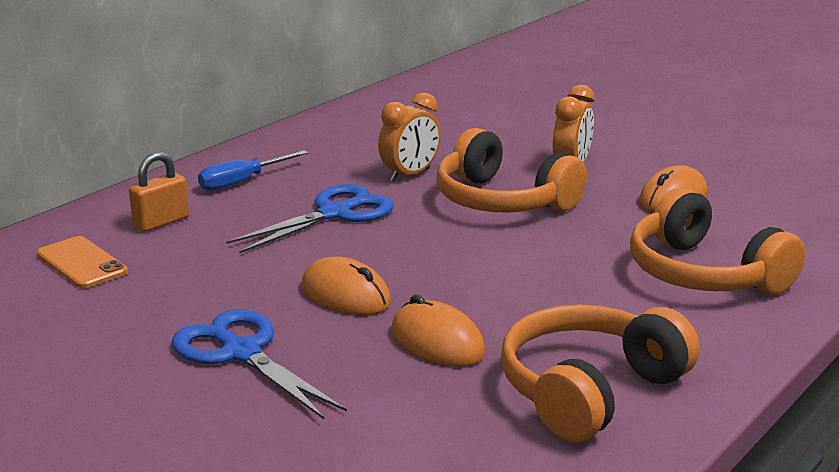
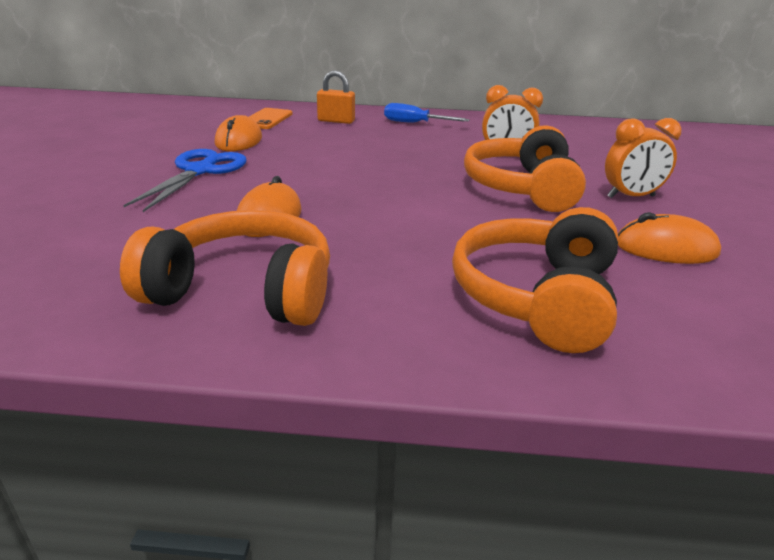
camera: 55 degrees right, 5 degrees up
blue scissors [226,184,394,254] -> none
orange mouse [301,256,391,315] -> orange mouse moved to [215,115,262,151]

